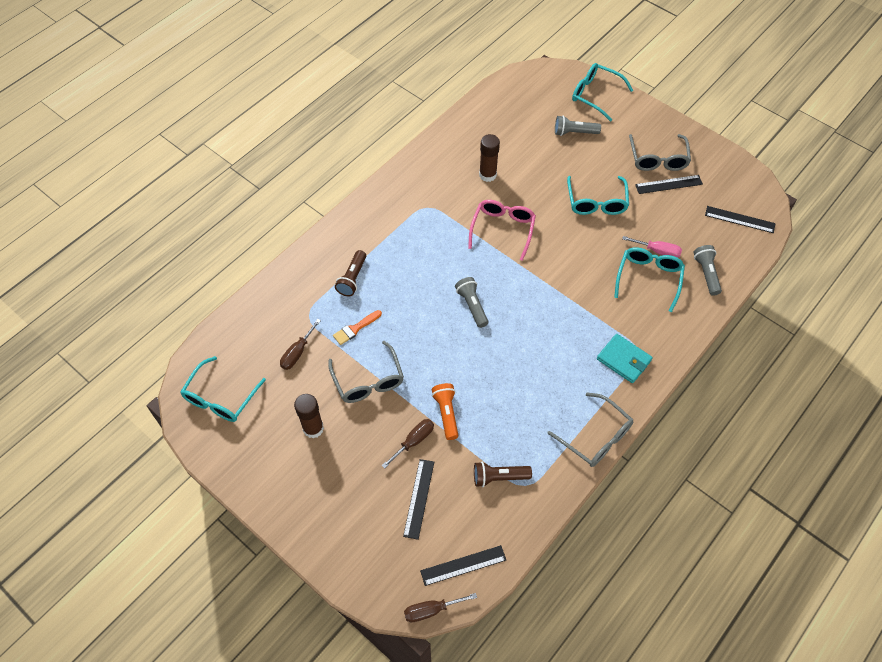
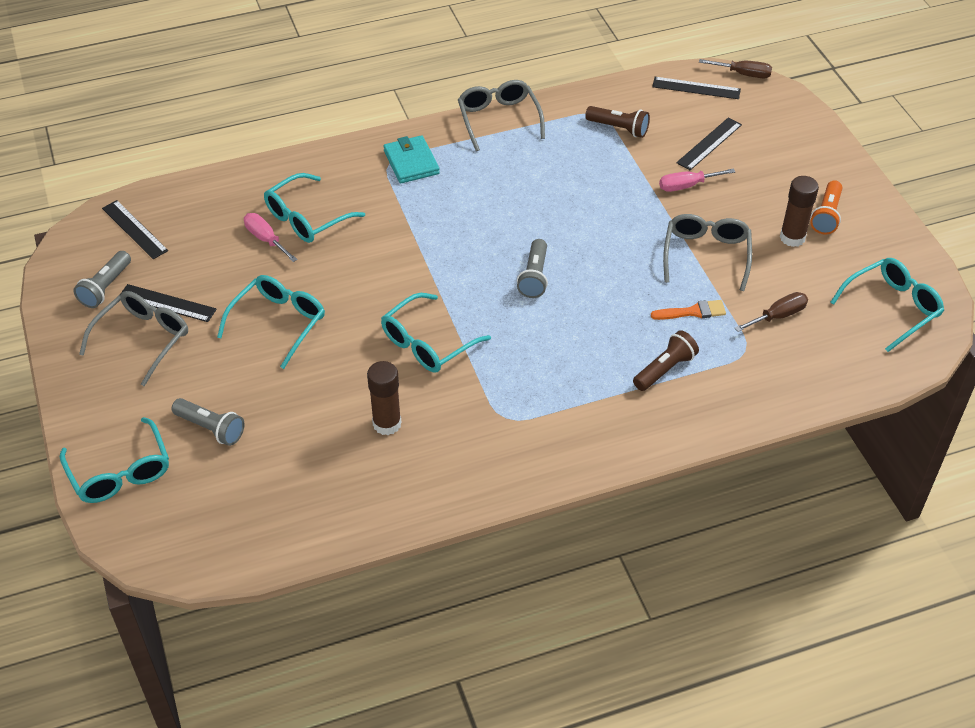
camera: 150 degrees left, 10 degrees down
brown screwdriver [382,419,434,469] -> pink screwdriver [659,168,735,192]
orange flashlight [432,383,459,440] -> orange flashlight moved to [810,180,843,234]
pink glasses [468,200,536,261] -> turquoise glasses [381,293,491,372]
grey flashlight [693,245,722,296] -> grey flashlight moved to [73,251,131,308]

